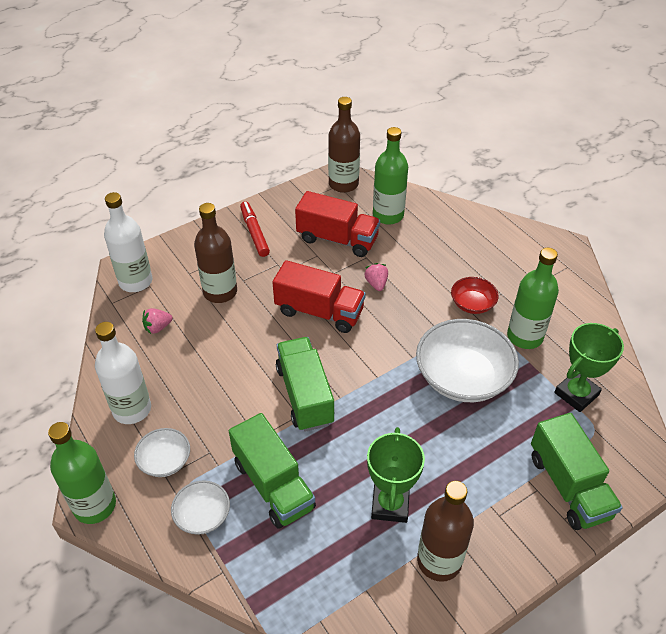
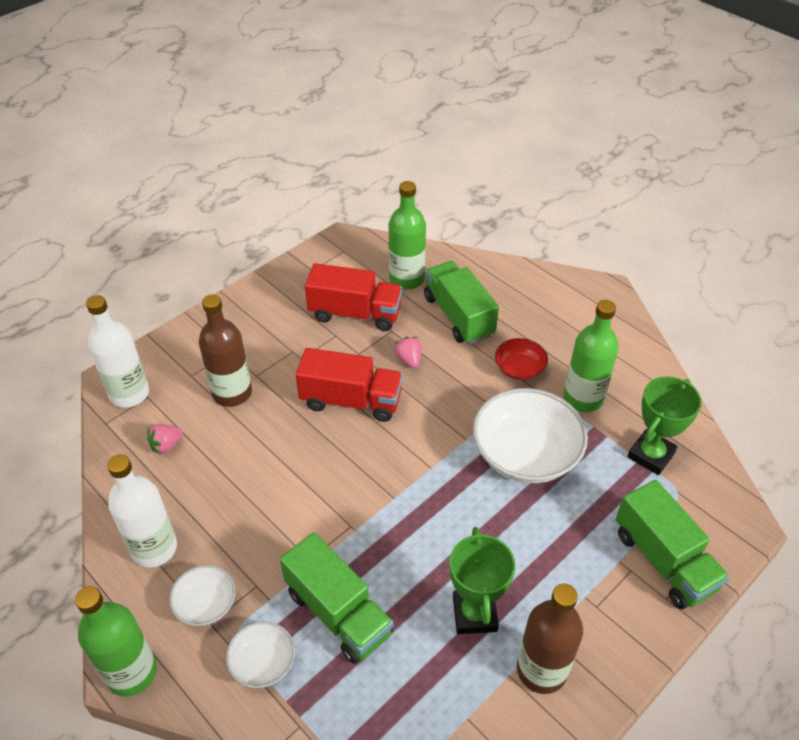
camera: 10 degrees left, 0 degrees up
red marker [240,202,270,257] -> none
green truck [276,337,334,432] -> green truck moved to [424,261,499,344]
brown bottle [328,97,360,193] -> none

